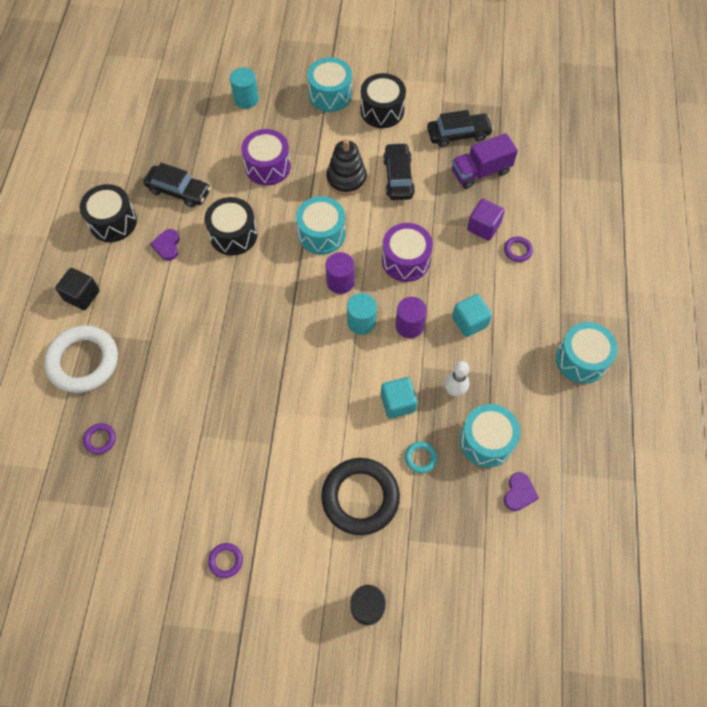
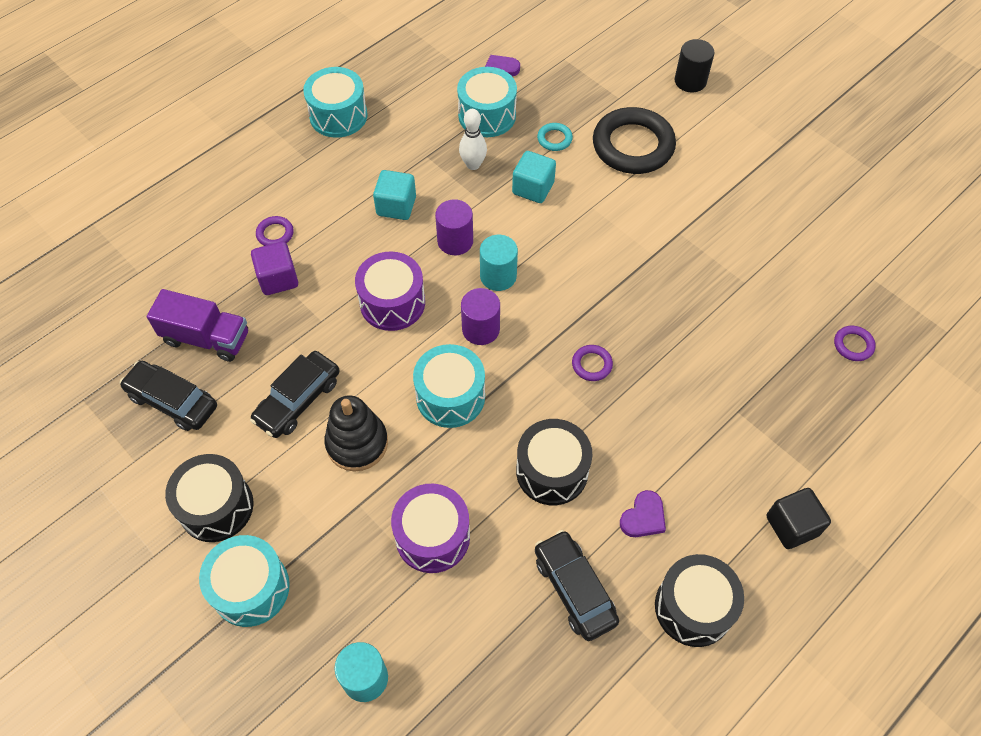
camera: 140 degrees left, 5 degrees down
white ring [44,325,118,393] -> none
purple ring [208,543,243,578] -> purple ring moved to [572,345,613,381]

